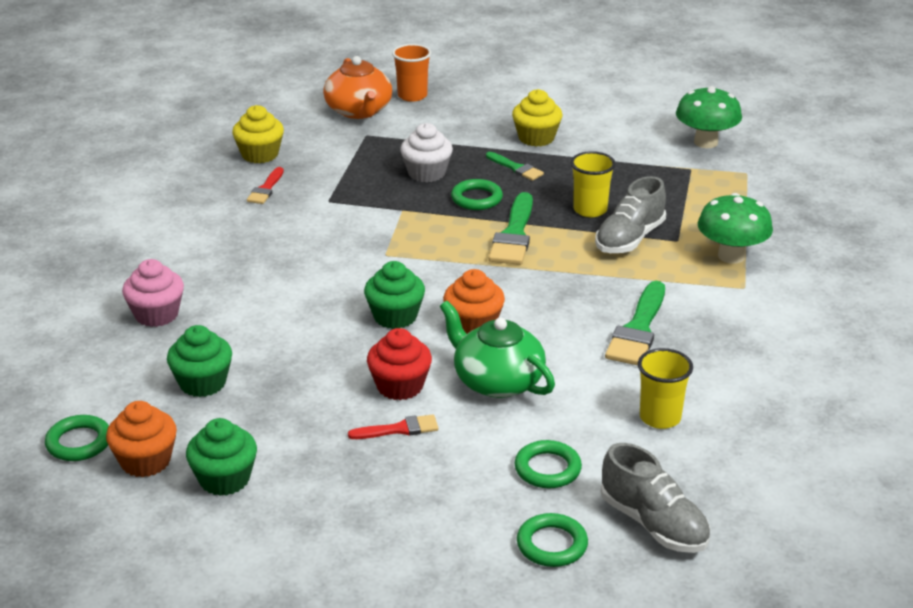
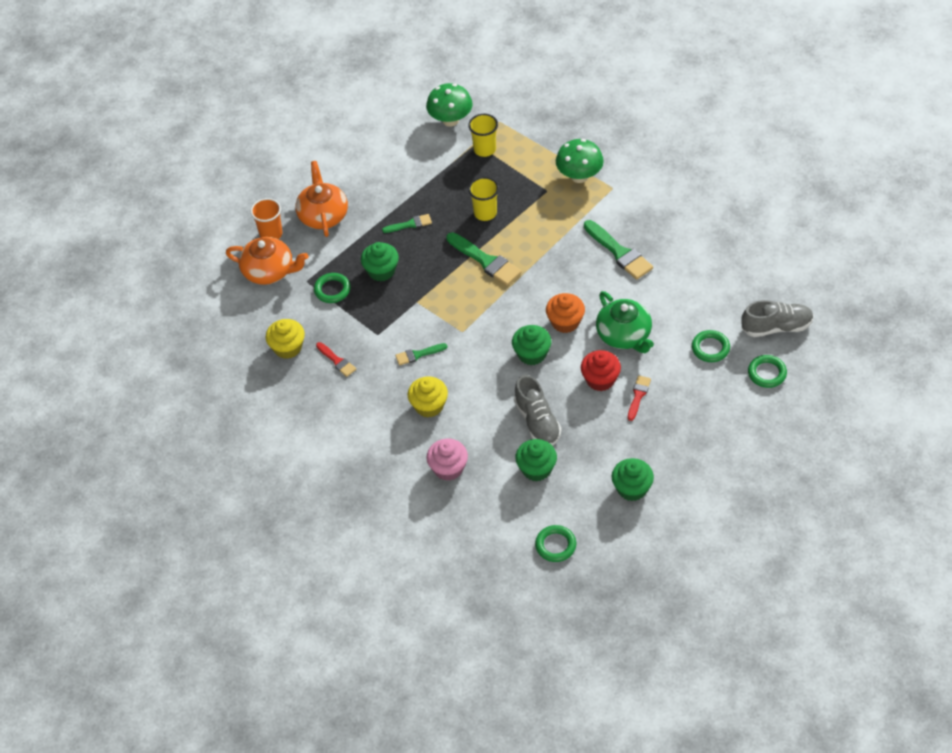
camera: 55 degrees left, 20 degrees up
orange cupcake [106,401,177,477] -> none
white cupcake [400,123,453,182] -> green cupcake [361,242,399,281]
green teapot [440,301,555,398] -> green teapot turned 105 degrees counterclockwise [596,291,654,353]
green ring [451,179,503,210] -> green ring moved to [314,273,350,303]
yellow cupcake [512,89,562,147] -> yellow cupcake moved to [408,376,448,418]
grey shoe [595,176,666,253] -> grey shoe moved to [514,375,561,446]
yellow cup [638,348,693,429] -> yellow cup moved to [468,114,498,157]
none -> orange teapot [295,161,348,237]
none -> green brush [395,343,447,365]

